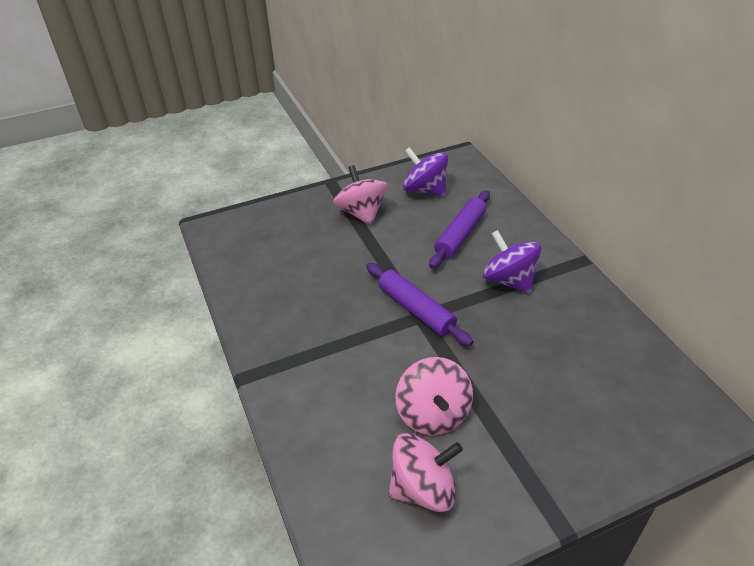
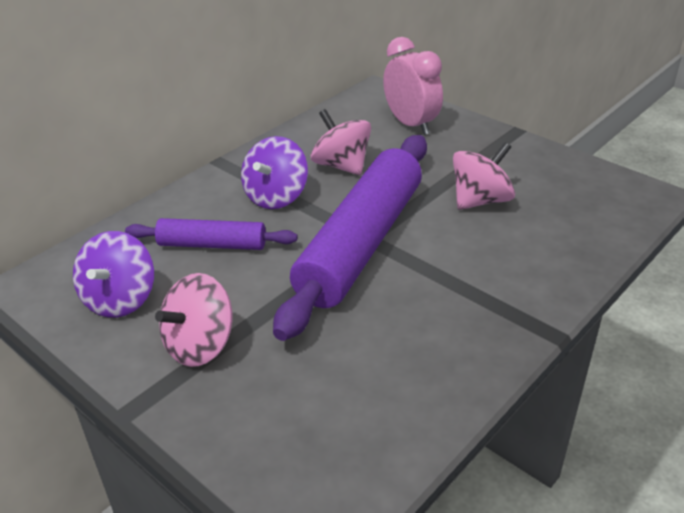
camera: 115 degrees left, 5 degrees down
purple rolling pin [366,263,473,346] -> purple rolling pin [273,135,427,341], size x1.96
pink spinning top [389,433,463,512] -> pink spinning top moved to [311,109,371,176]
none -> pink clock [383,37,443,135]

